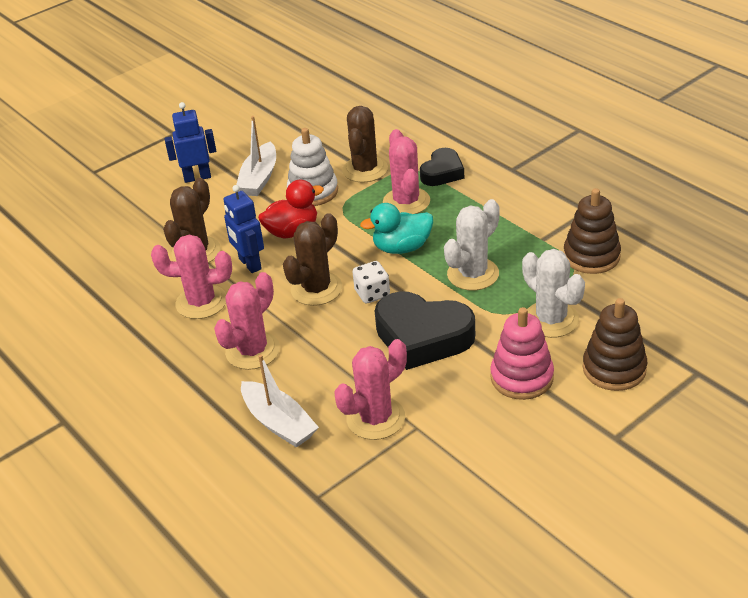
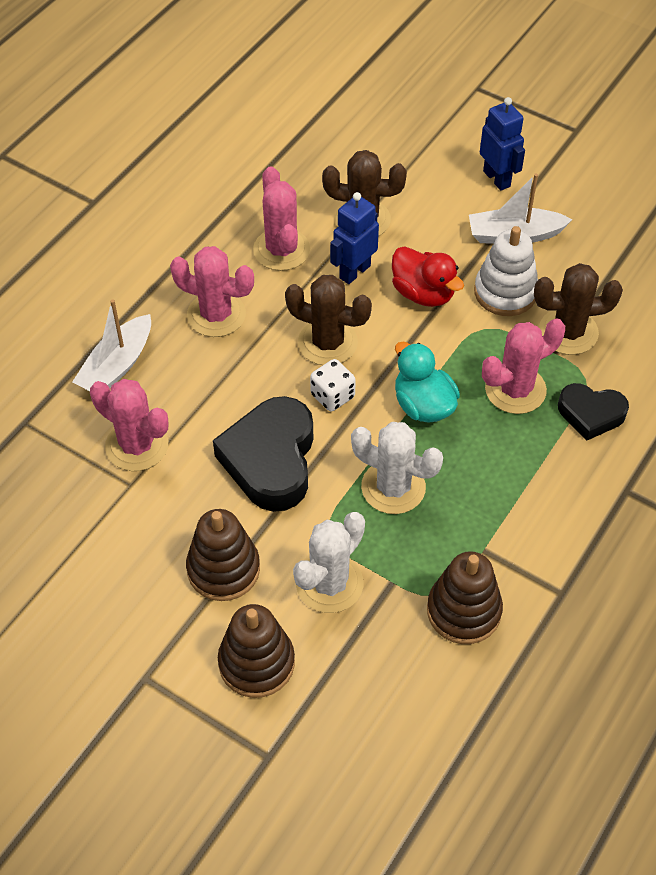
camera: 70 degrees right, 15 degrees up
pink stacking toy [490,307,554,400] -> brown stacking toy [186,509,260,601]

